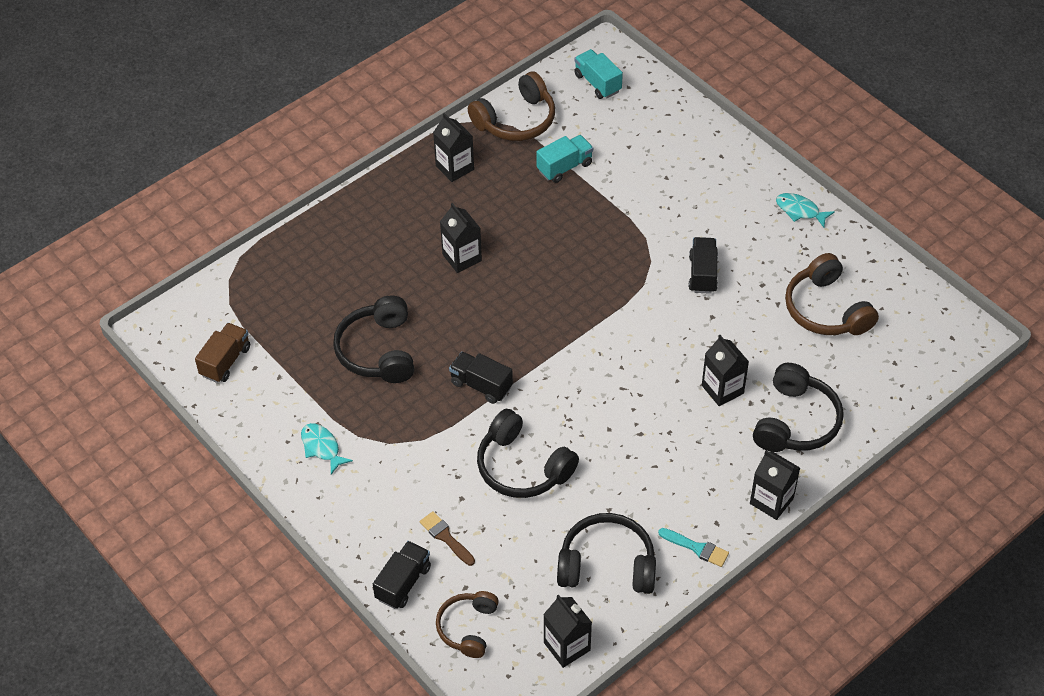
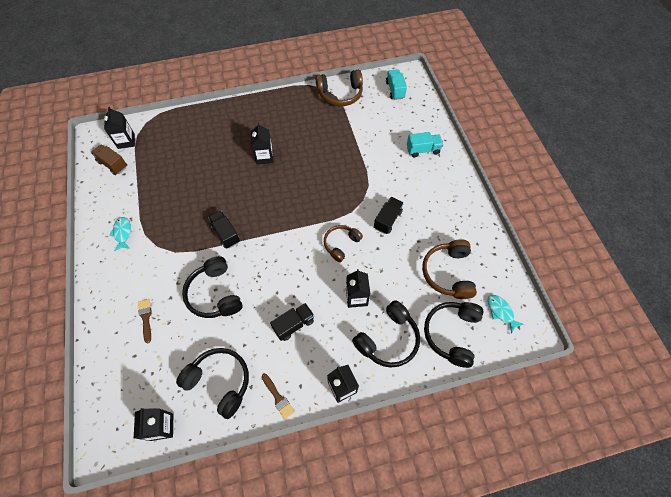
camera: 25 degrees right, 10 degrees up
brown truck [195,323,250,383] -> brown truck turned 105 degrees counterclockwise [91,144,127,175]
black headphones [333,296,414,383] -> black headphones moved to [424,302,484,368]
black truck [373,541,431,609] -> black truck moved to [270,303,314,341]
black carton [433,113,474,182] -> black carton moved to [104,107,135,149]
brown headphones [436,591,499,658] -> brown headphones moved to [324,225,363,262]
turquoise truck [536,135,593,183] -> turquoise truck moved to [407,132,443,157]
turquoise brush [658,528,729,567] -> brown brush [262,374,295,420]
turquoise fish [776,193,835,228] -> turquoise fish moved to [487,295,524,334]

